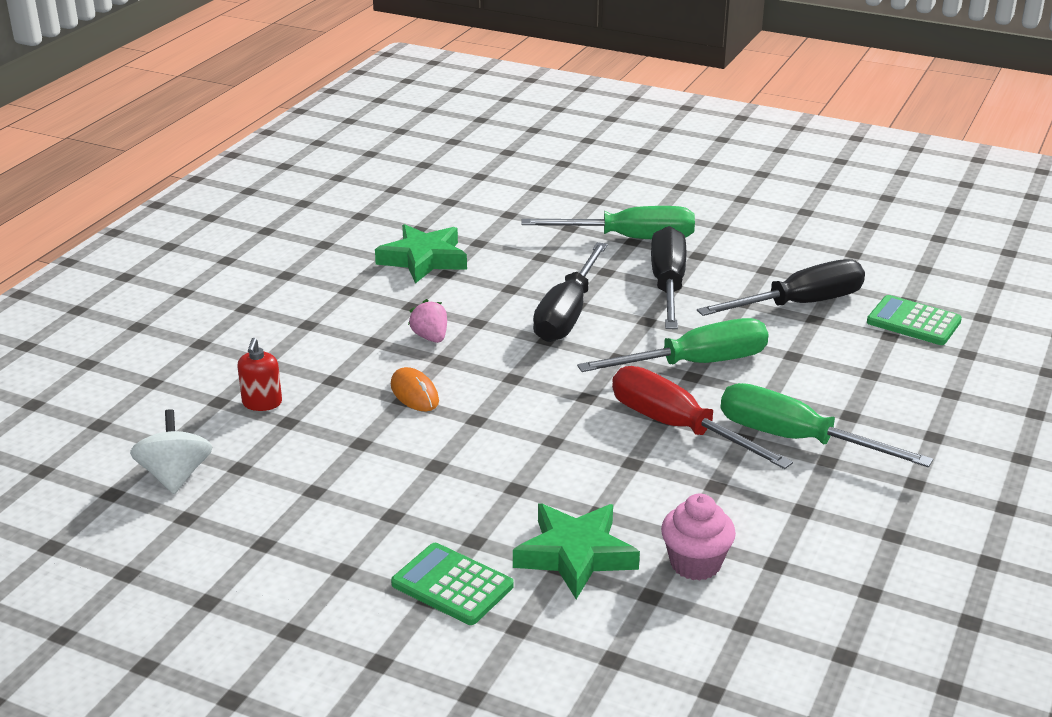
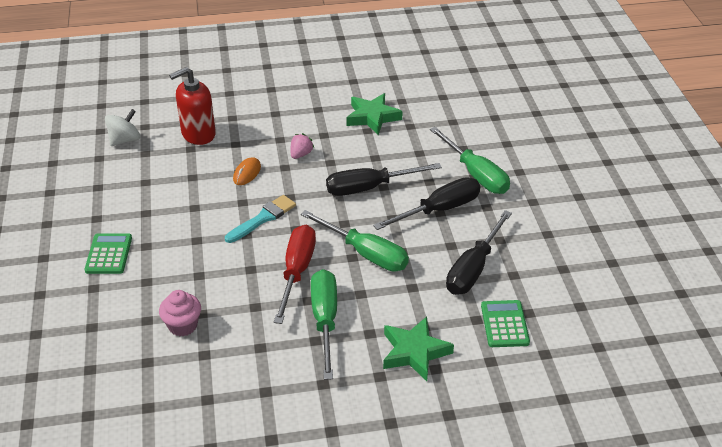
camera: 55 degrees right, 10 degrees up
red soap dispenser [237,338,282,411] -> red soap dispenser [169,67,216,145], size x1.91
green star [513,503,640,599] -> green star moved to [383,317,454,381]
black screwdriver [697,259,865,316] -> black screwdriver turned 90 degrees clockwise [446,210,512,295]
none -> turquoise brush [225,195,296,243]

